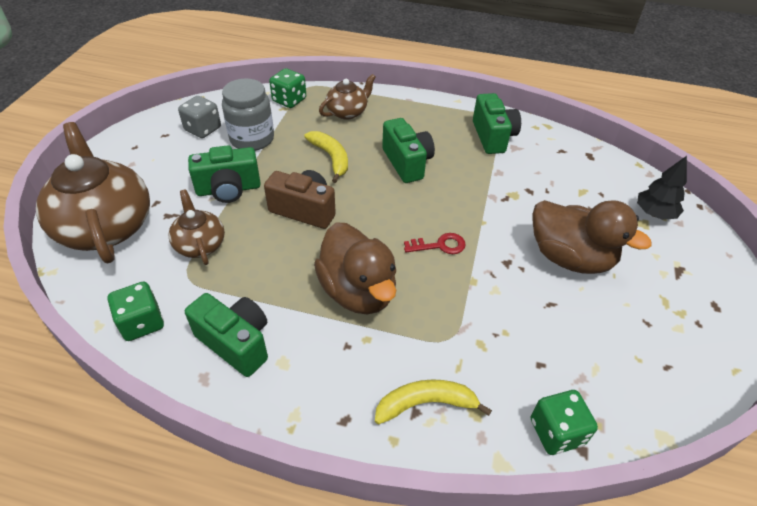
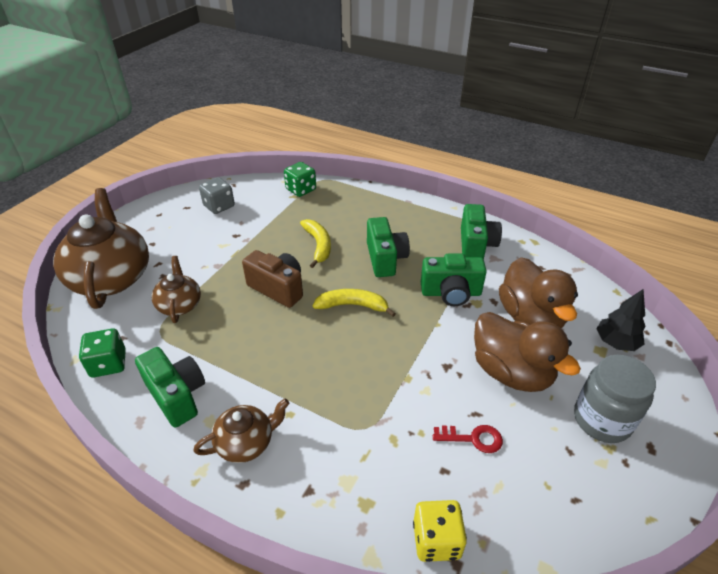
camera: 15 degrees right, 5 degrees down
green camera [188,145,261,203] -> green camera moved to [421,254,487,306]
grey jar [222,78,274,151] -> grey jar moved to [574,355,656,443]
brown duck [314,222,396,314] -> brown duck moved to [499,257,578,329]
brown teapot [319,74,376,120] -> brown teapot moved to [194,399,289,463]
yellow banana [375,379,492,425] -> yellow banana moved to [313,289,396,317]
red key [404,233,466,254] -> red key moved to [433,425,503,453]
green dice [531,390,598,455] -> yellow dice [413,500,467,562]

